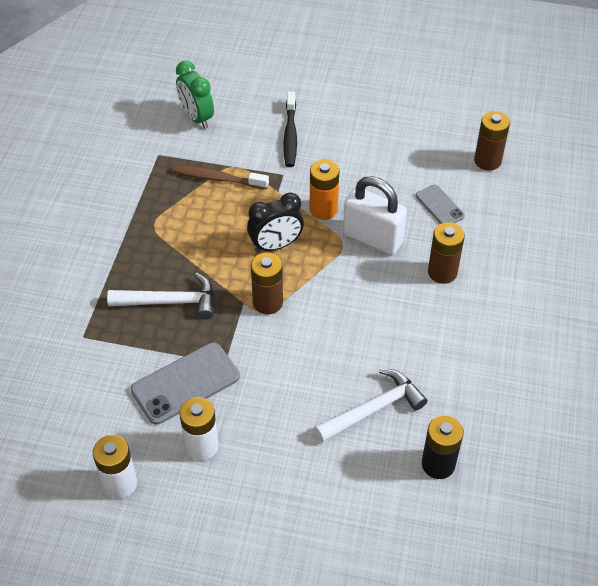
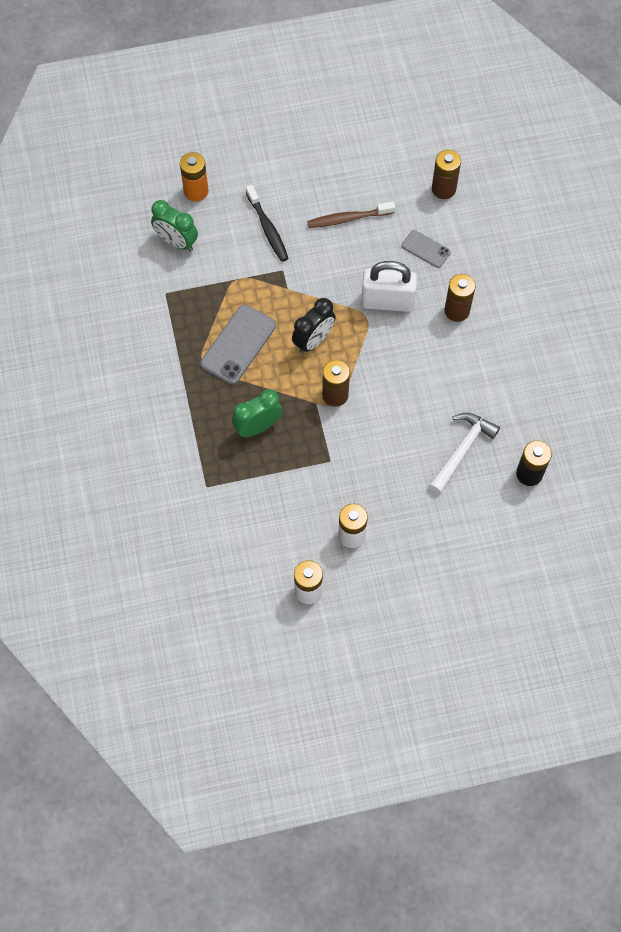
camera: 25 degrees left, 15 degrees up
white hammer [107,272,214,319] -> green clock [232,389,282,437]
grey phone [131,342,240,425] -> grey phone moved to [201,305,276,384]
brown toothbrush [172,165,269,189] -> brown toothbrush moved to [307,202,395,228]
orange battery [309,160,339,220] -> orange battery moved to [180,152,209,202]

